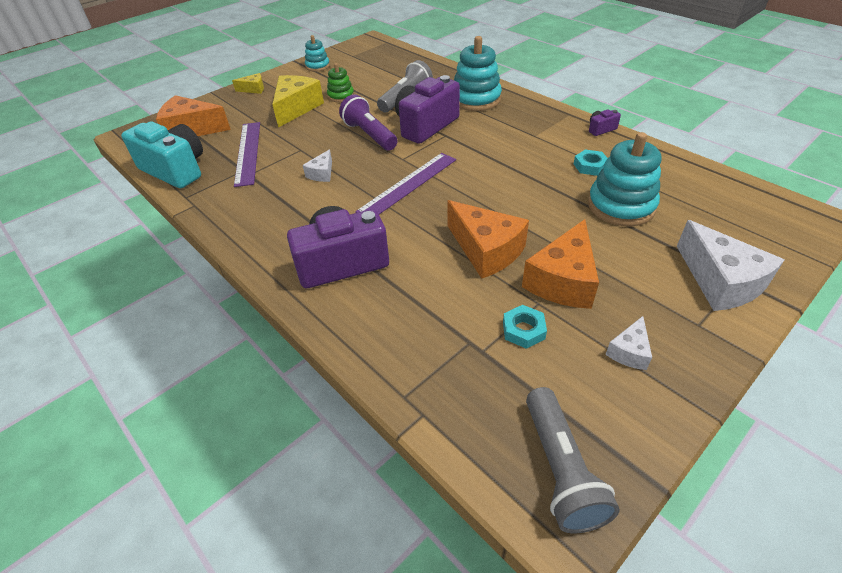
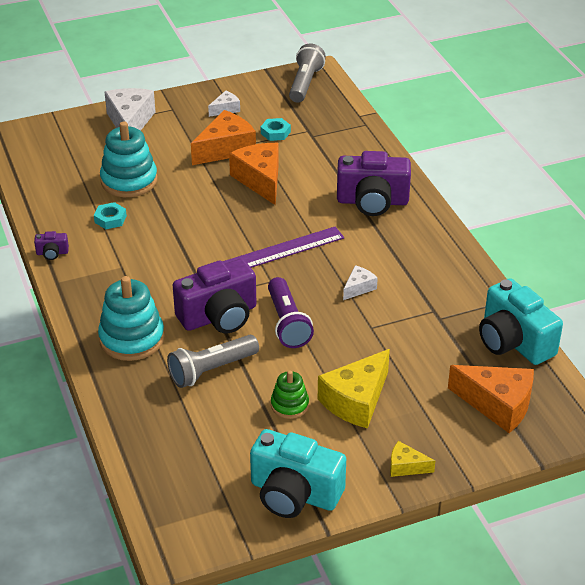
camera: 160 degrees left, 5 degrees down
purple ruler [234,122,260,187] -> none
turquoise stacking toy [305,35,330,72] -> turquoise camera [250,429,346,518]

